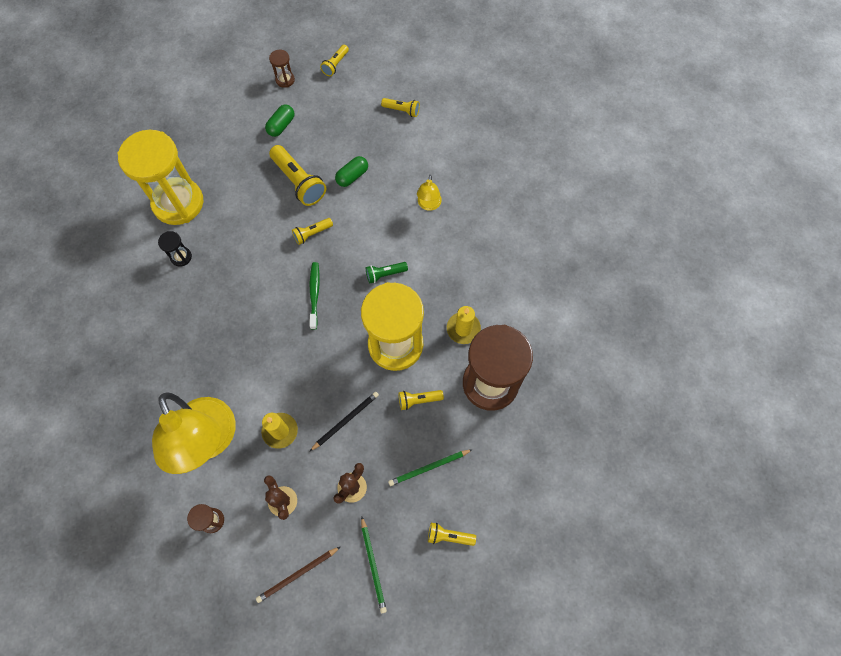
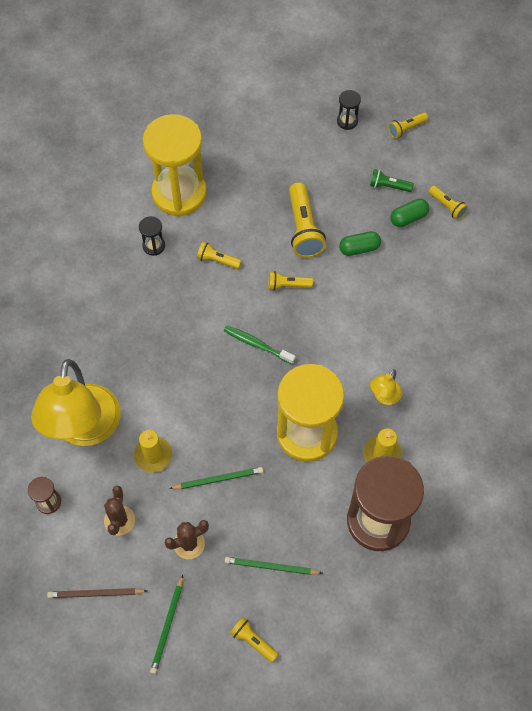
camera: 30 degrees right, 5 degrees down
green capsule [265,105,295,137] -> green capsule moved to [390,199,429,227]
brown hourglass [269,50,295,88] -> black hourglass [337,90,361,130]
green toothbrush [309,262,320,330] -> green toothbrush turned 90 degrees counterclockwise [224,326,296,364]
black pencil [309,392,379,452] -> green pencil [169,467,263,489]
green flashlight [366,262,408,283] -> green flashlight moved to [370,169,414,192]
yellow flashlight [399,390,444,410] -> yellow flashlight moved to [197,242,242,269]
yellow lamp [417,175,442,211] -> yellow lamp moved to [370,369,402,405]

